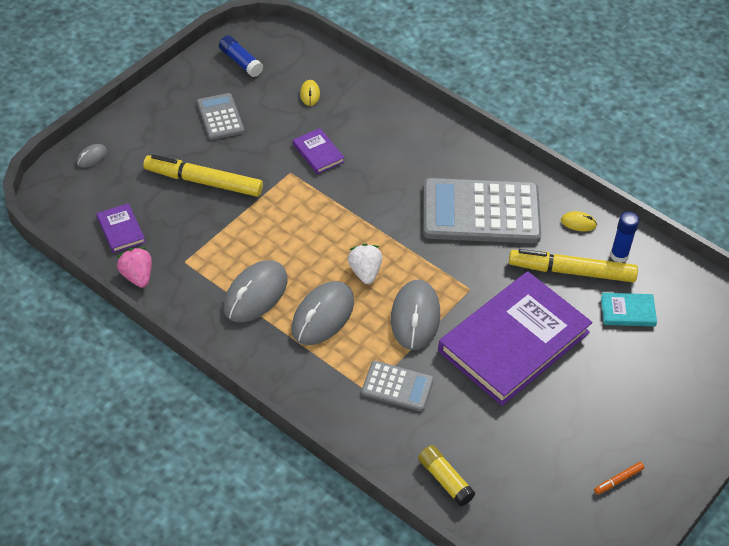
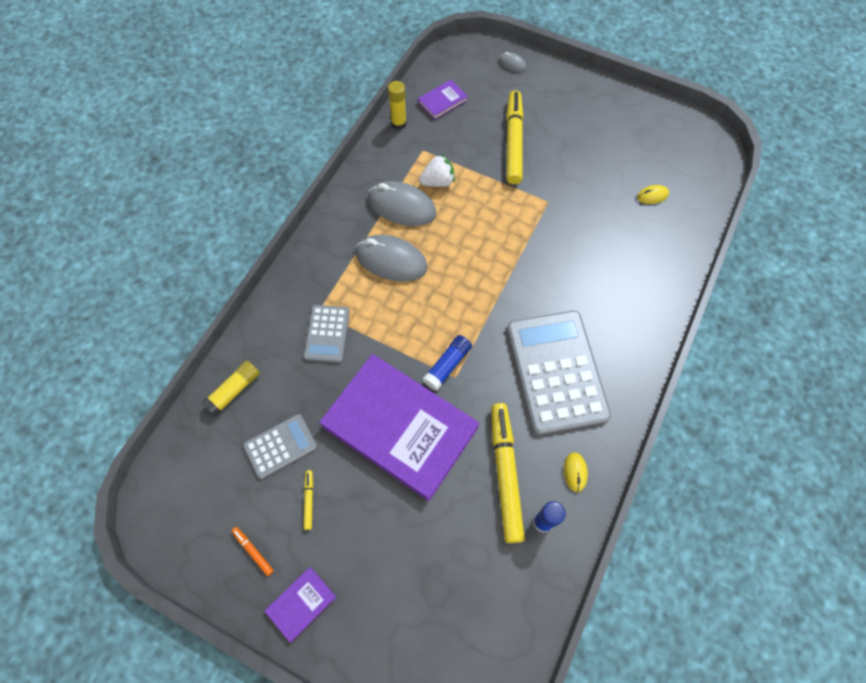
camera: 80 degrees right, 15 degrees up
pink strawberry [117,247,152,288] -> yellow glue stick [388,81,407,130]
grey calculator [197,93,244,140] -> grey calculator moved to [243,414,317,479]
blue glue stick [219,36,263,77] -> blue glue stick moved to [423,335,472,391]
purple book [293,128,345,174] -> purple book moved to [265,567,337,642]
white strawberry [348,244,382,284] -> white strawberry moved to [419,154,455,187]
grey mouse [391,280,440,350] -> none
turquoise book [601,293,657,327] -> none
none -> yellow marker [304,470,313,530]

